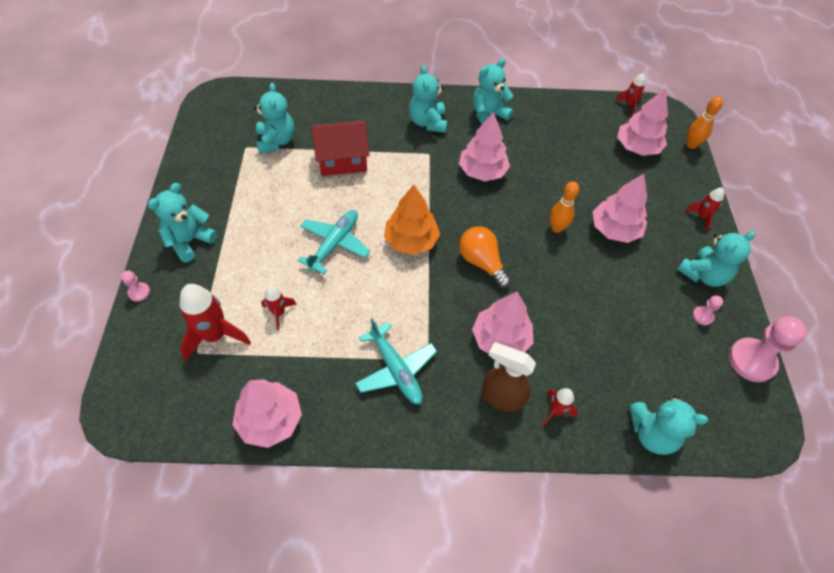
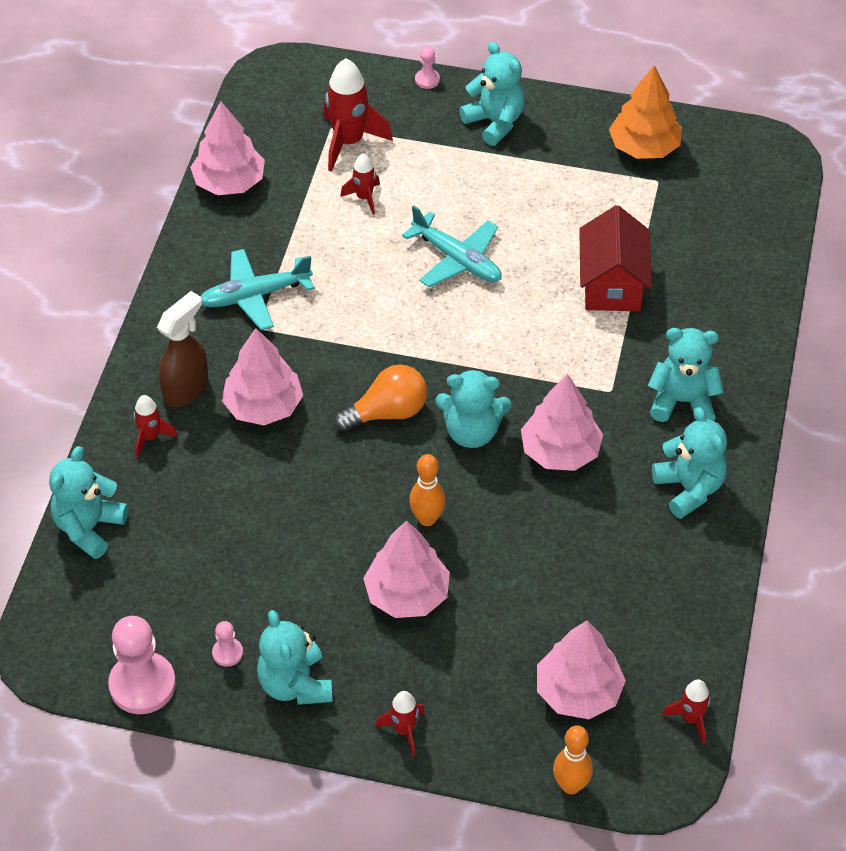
camera: 105 degrees right, 5 degrees down
turquoise teddy bear [254,83,295,154] -> turquoise teddy bear moved to [435,369,511,448]
orange tree [384,185,440,255] -> orange tree moved to [609,65,682,159]

